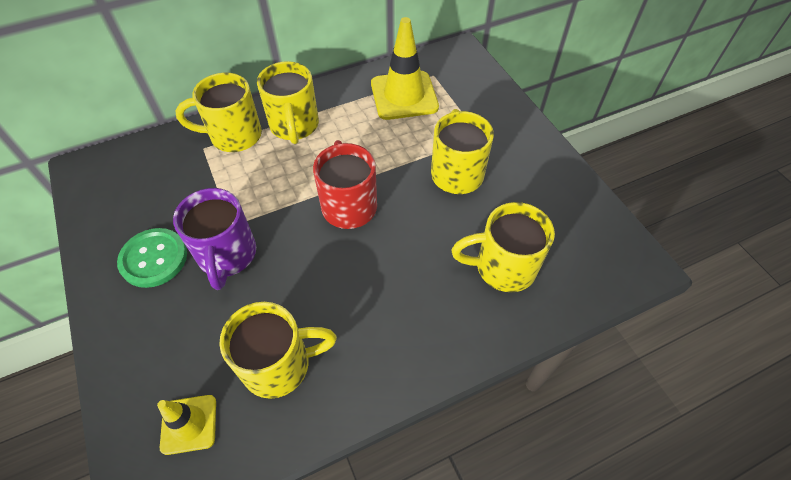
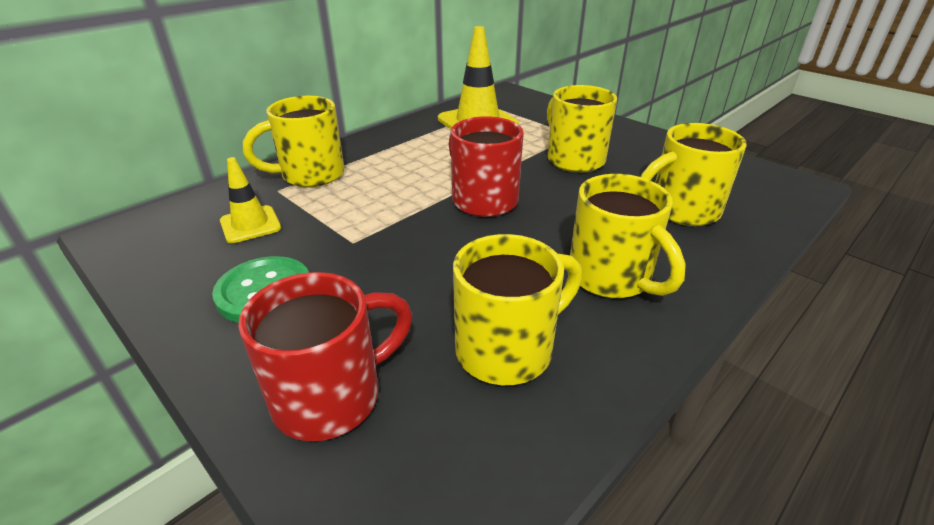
camera: 20 degrees left, 20 degrees down
yellow traffic cone [157,395,216,455] -> yellow traffic cone moved to [220,157,281,243]
purple mug [173,188,256,290] -> none
yellow mug [257,61,319,144] -> yellow mug moved to [570,174,686,298]
none -> red mug [238,272,412,441]

